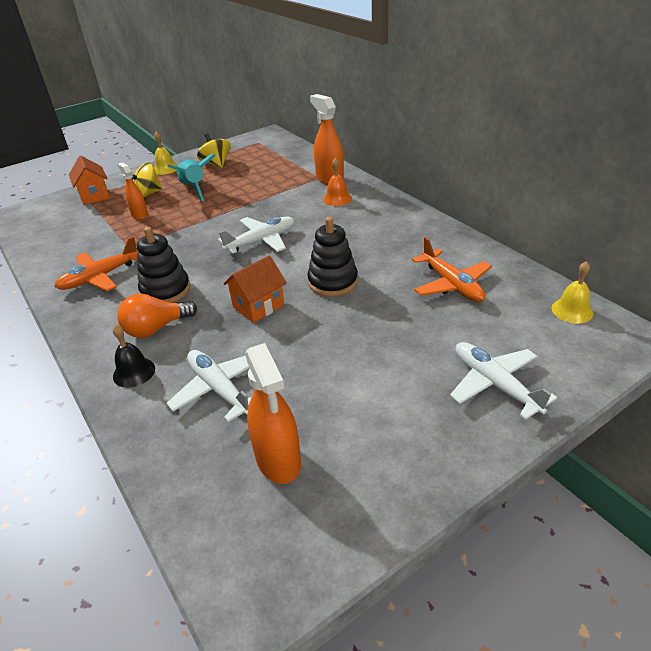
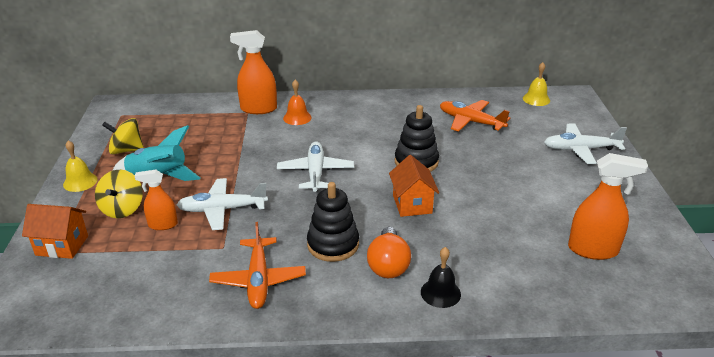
camera: 60 degrees left, 5 degrees down
white plane [166,350,251,422] -> white plane moved to [177,178,268,230]
orange plane [412,237,492,302] -> orange plane turned 150 degrees counterclockwise [440,100,510,132]

